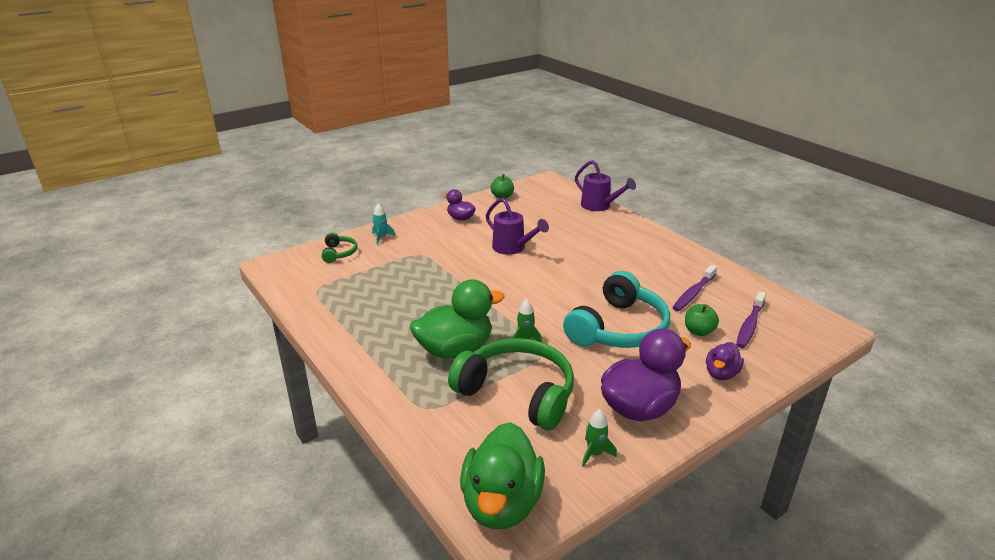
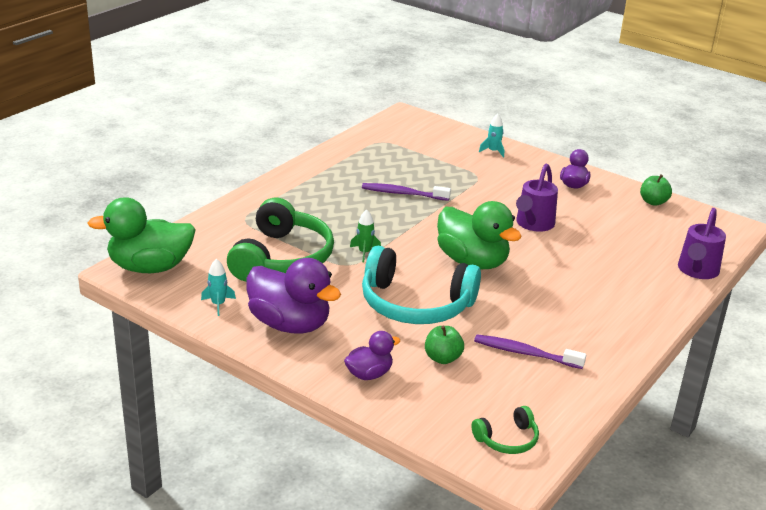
camera: 70 degrees right, 0 degrees up
green headphones [321,232,358,263] -> green headphones moved to [472,406,539,454]
green duck [410,280,505,359] -> green duck moved to [437,201,522,269]
green rocket [582,409,617,467] -> turquoise rocket [201,259,236,316]
purple duck [706,342,744,380] -> purple duck turned 135 degrees clockwise [344,331,400,380]
purple toothbrush [736,291,766,348] -> purple toothbrush moved to [362,183,451,201]

